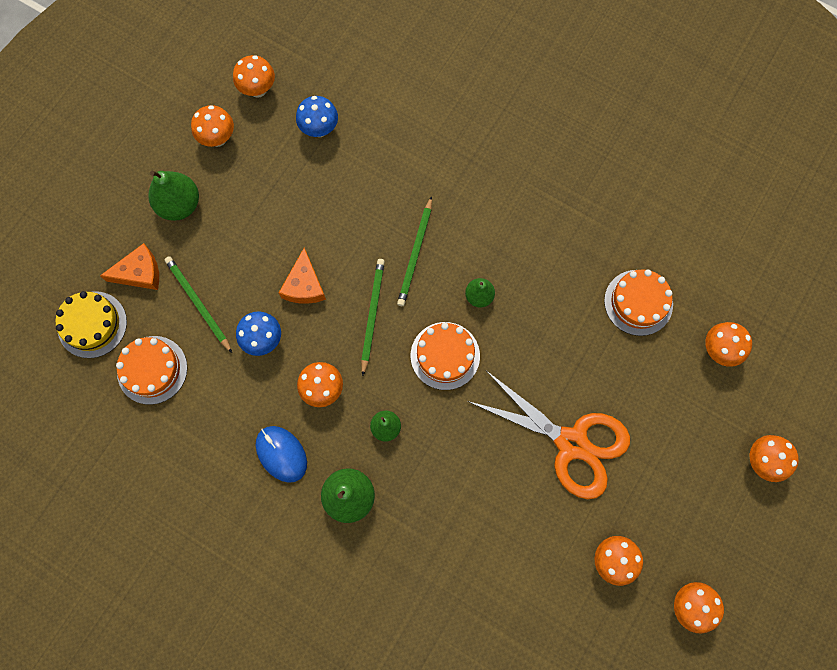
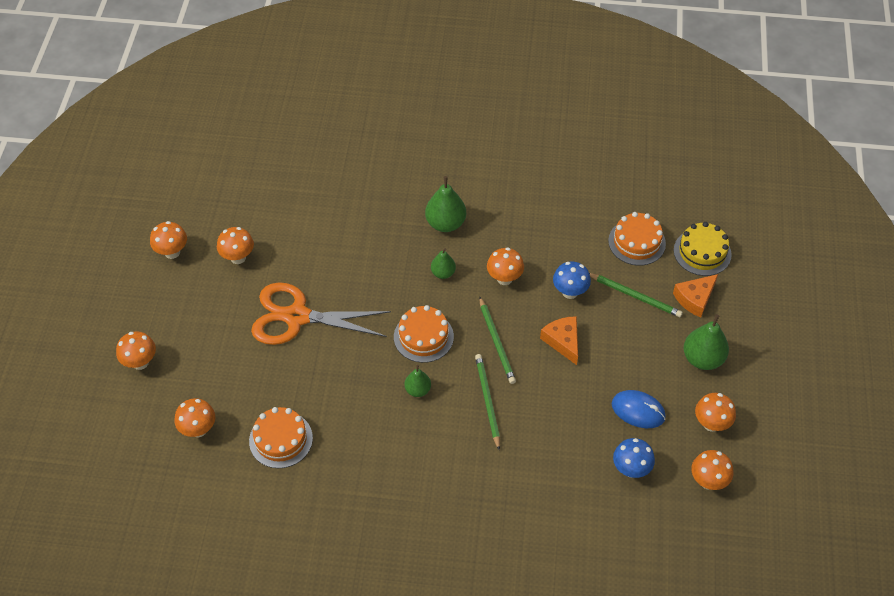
camera: 155 degrees right, 20 degrees down
blue mouse [256,426,307,483] -> blue mouse moved to [612,390,666,428]

